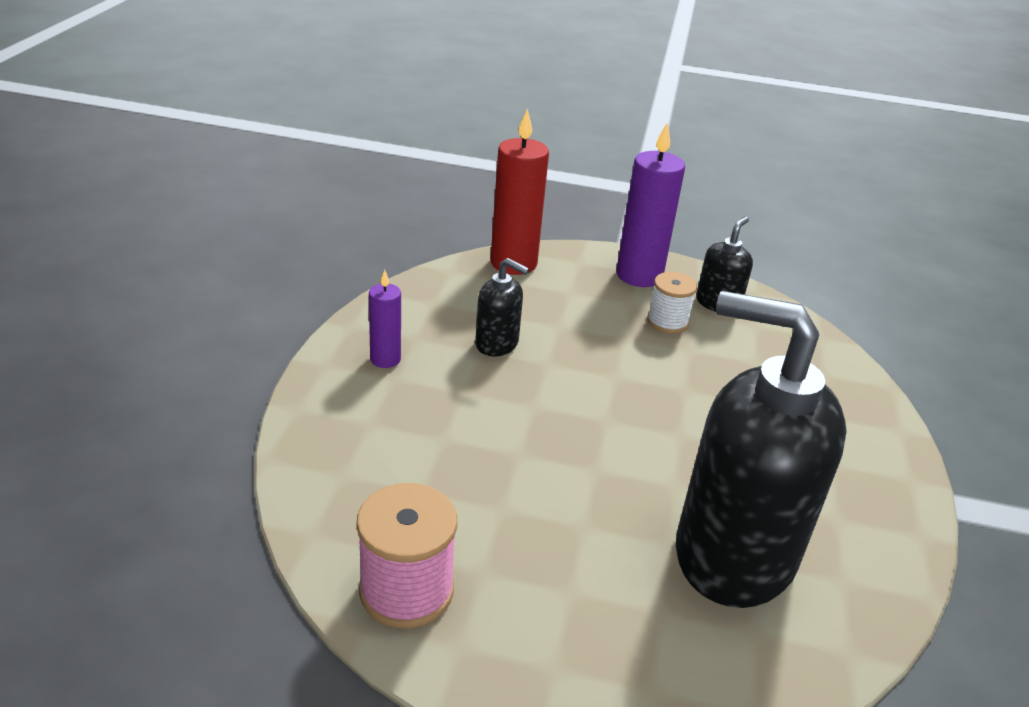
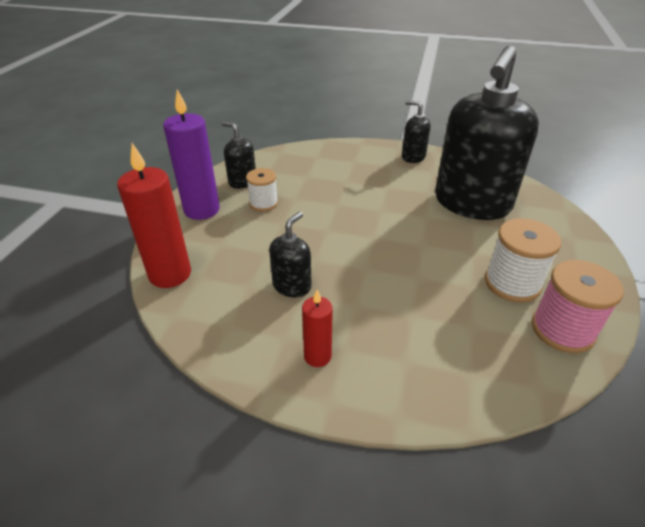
camera: 85 degrees left, 5 degrees up
purple candle [369,270,401,368] -> red candle [302,290,333,367]
none -> black soap dispenser [402,100,431,163]
none -> white spool [485,218,561,302]

